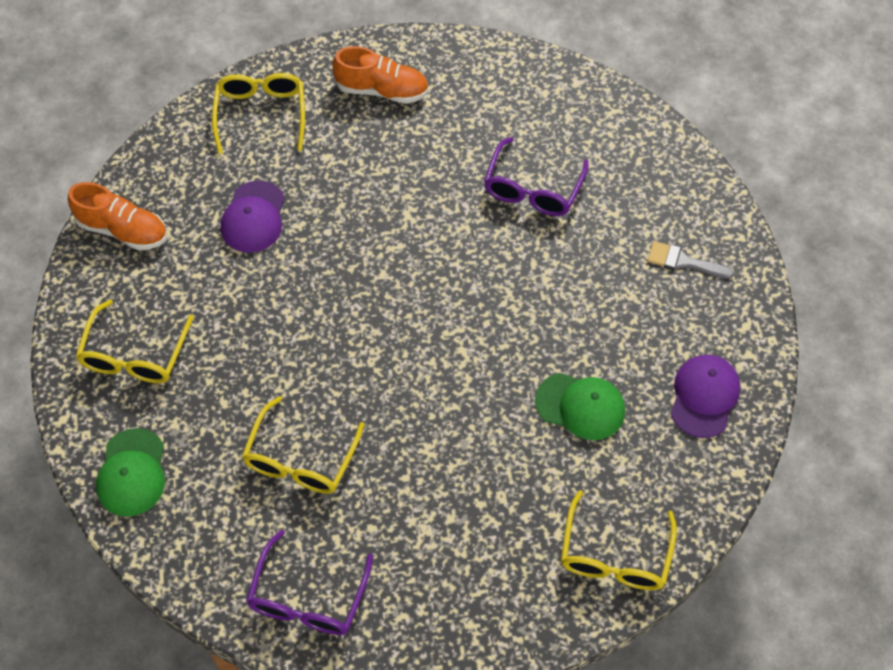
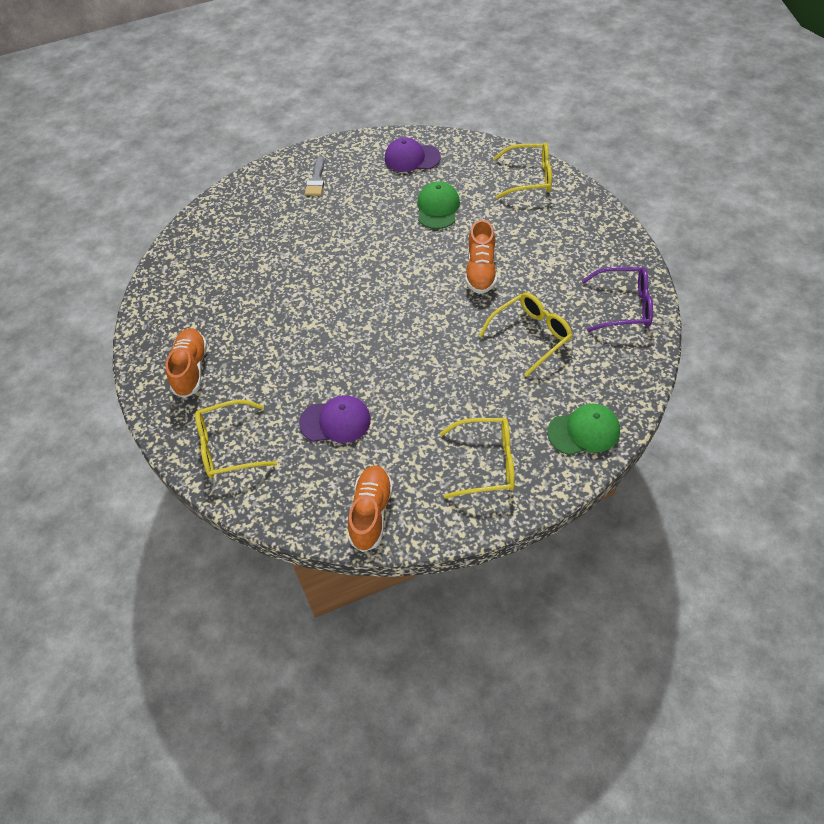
camera: 100 degrees left, 5 degrees down
yellow glasses [241,396,365,494] -> yellow glasses turned 45 degrees counterclockwise [479,293,572,377]
purple glasses [484,137,589,216] -> none
none -> orange shoe [465,220,497,294]

